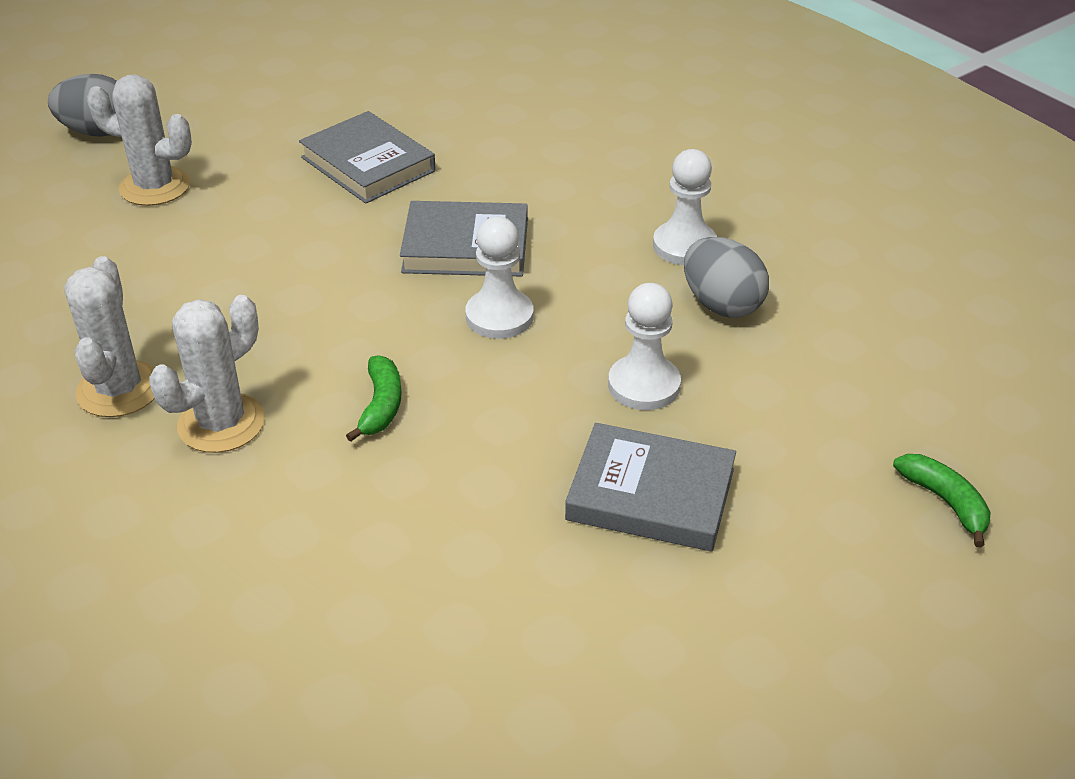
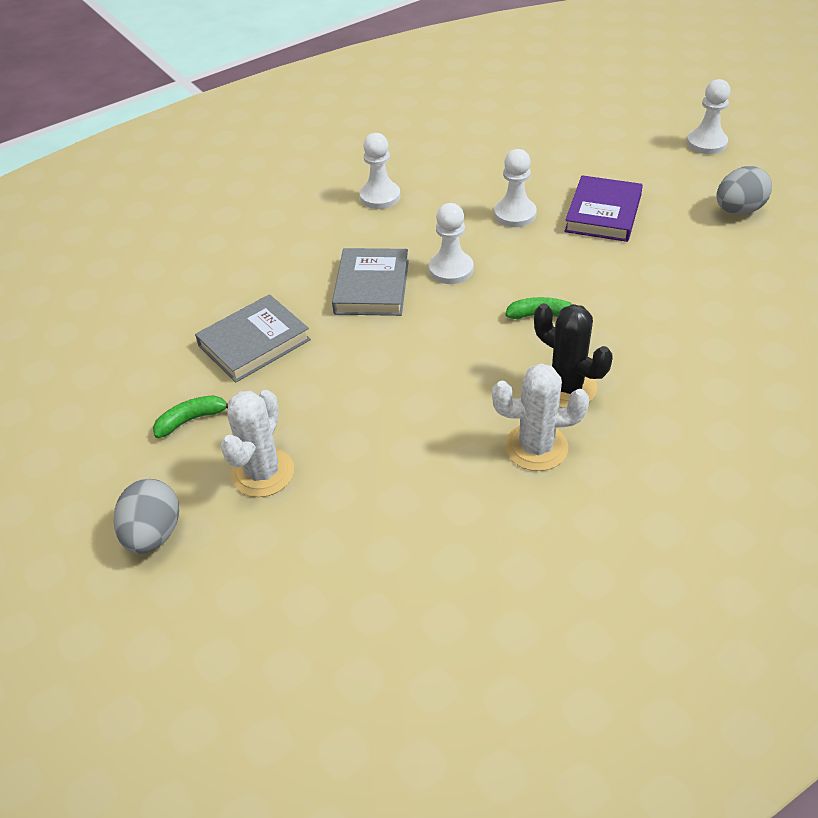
camera: 85 degrees left, 5 degrees up
white cactus [149,295,265,453] -> black cactus [534,303,613,407]
grey book [565,423,736,551] -> purple book [564,175,643,242]
grey egg [684,237,769,318] -> grey egg moved to [716,166,772,215]
green banana [893,454,991,547] -> green banana moved to [153,395,228,438]
none -> white pawn [687,79,730,154]

